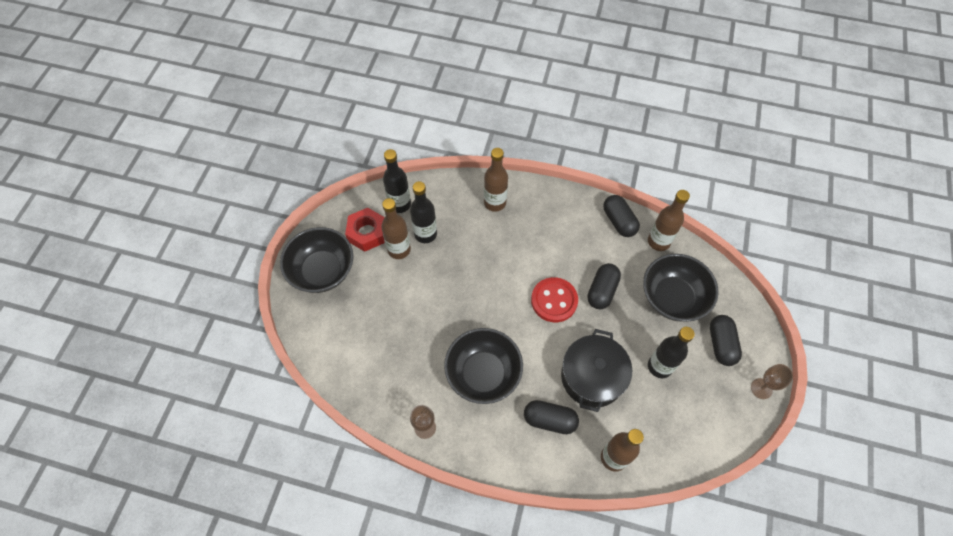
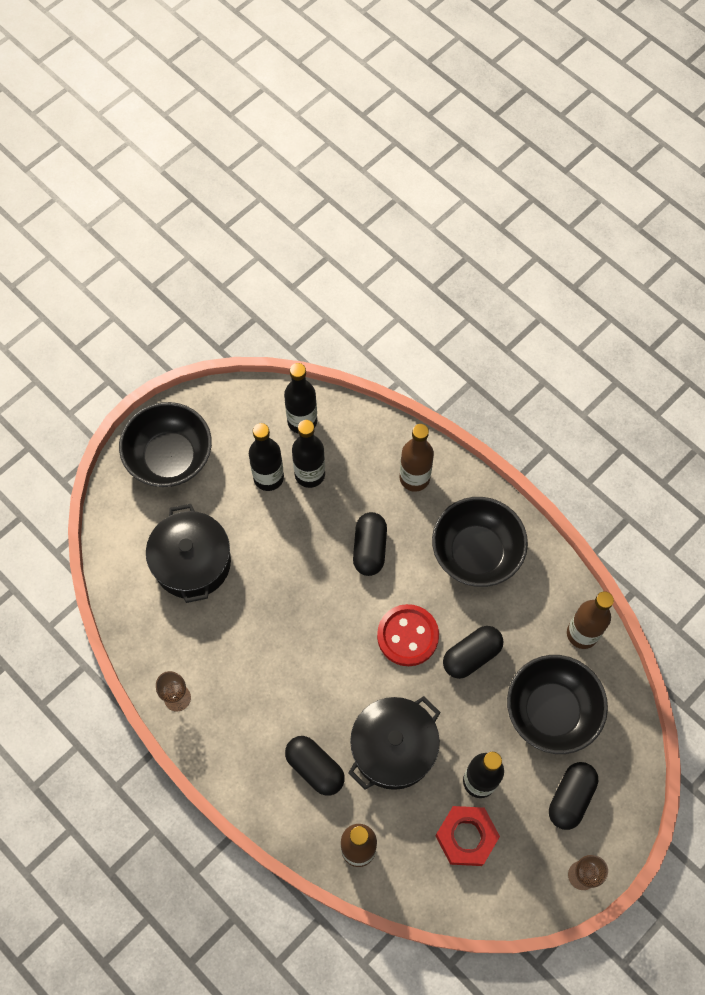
camera: 30 degrees right, 5 degrees up
red nut [345,208,385,252] -> red nut moved to [435,806,500,866]
brown bottle [381,198,411,259] -> black bottle [249,423,284,491]
black bowl [444,328,523,404] -> black bowl moved to [432,497,528,587]
black capsule [603,195,640,237] -> black capsule moved to [353,512,387,576]
none -> black pot [146,504,231,603]

